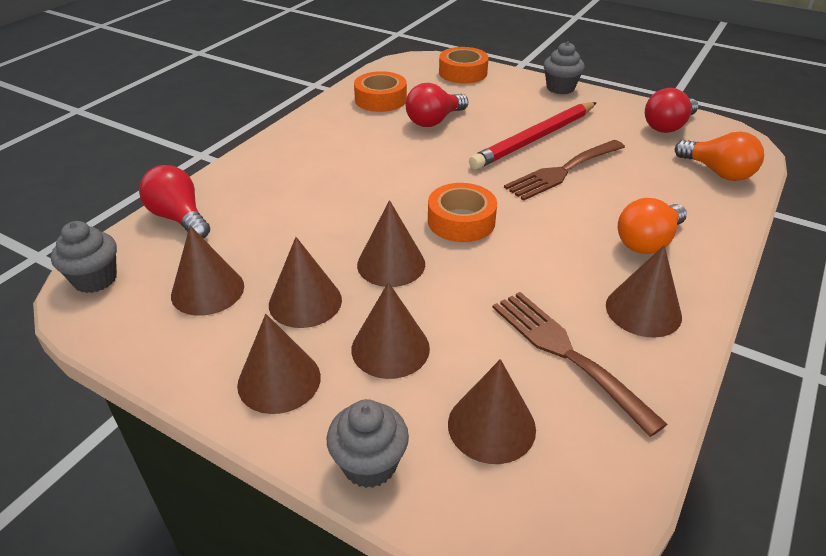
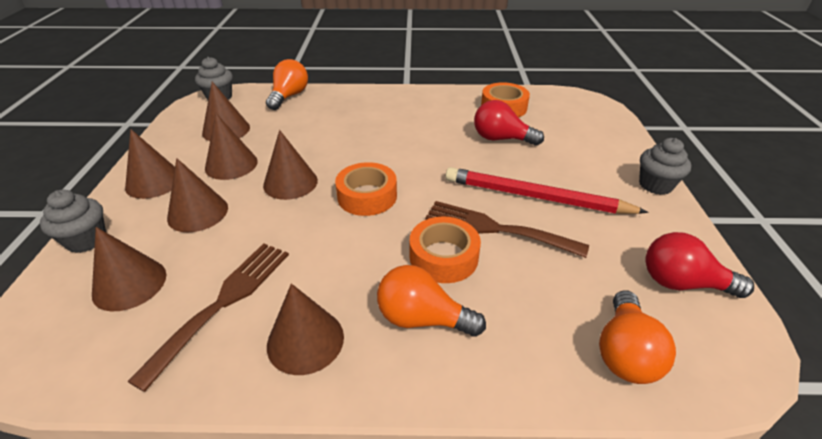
camera: 60 degrees right, 0 degrees up
red light bulb [139,165,210,238] -> orange light bulb [266,59,308,110]
orange tape [439,47,489,84] -> orange tape moved to [410,217,481,283]

